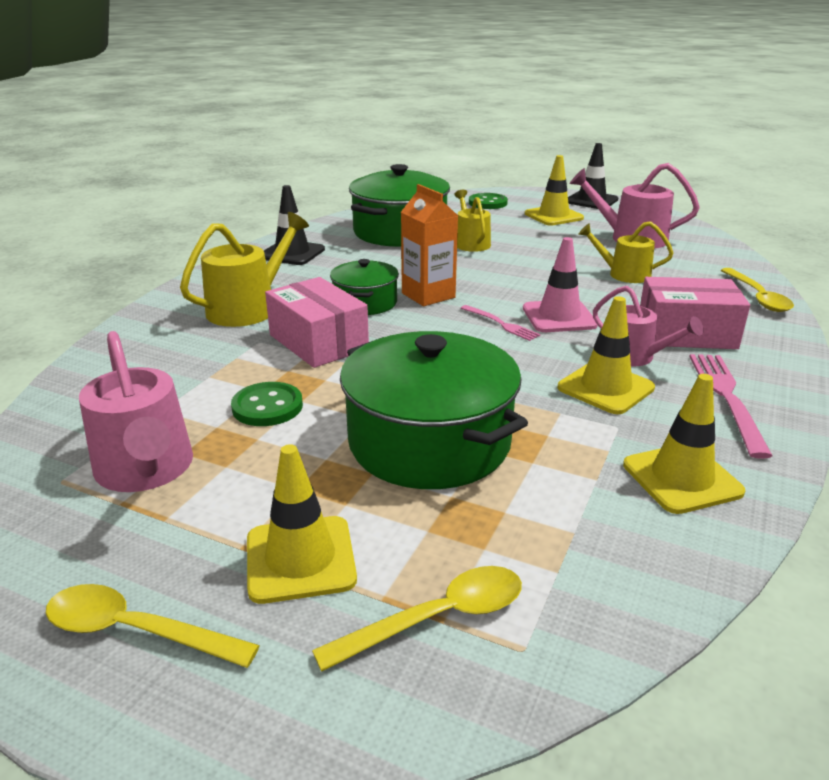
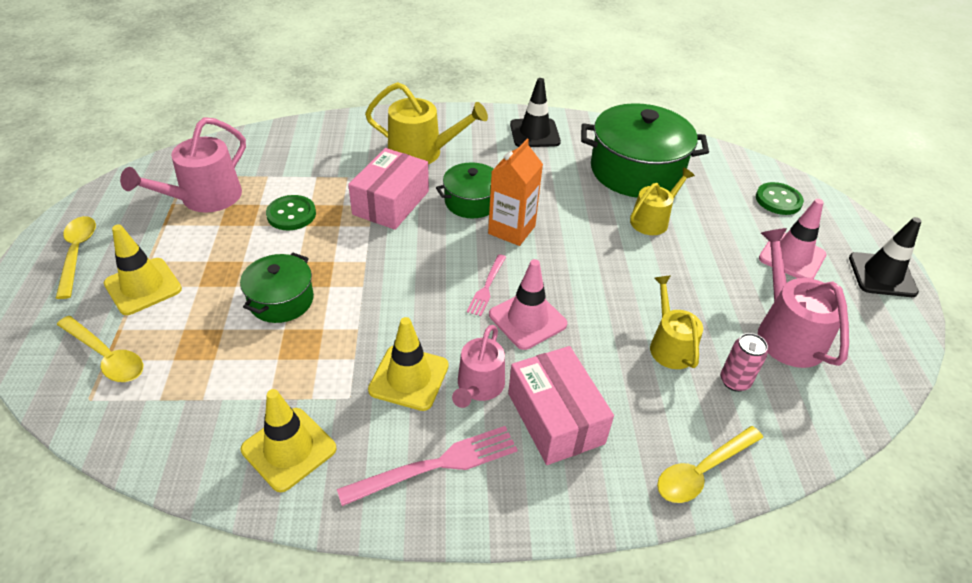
camera: 60 degrees right, 15 degrees up
green pot [340,331,528,489] -> green pot [240,253,314,323], size x0.55
yellow traffic cone [525,155,584,226] -> pink traffic cone [759,199,827,279]
none -> pink can [721,333,768,392]

